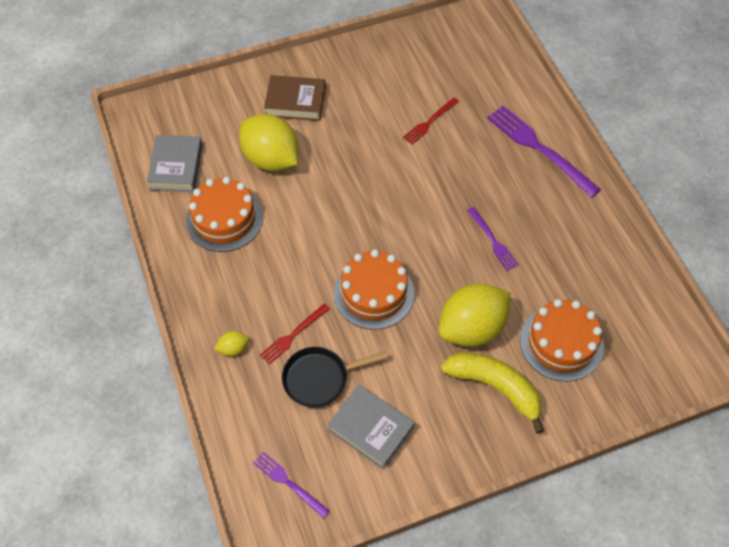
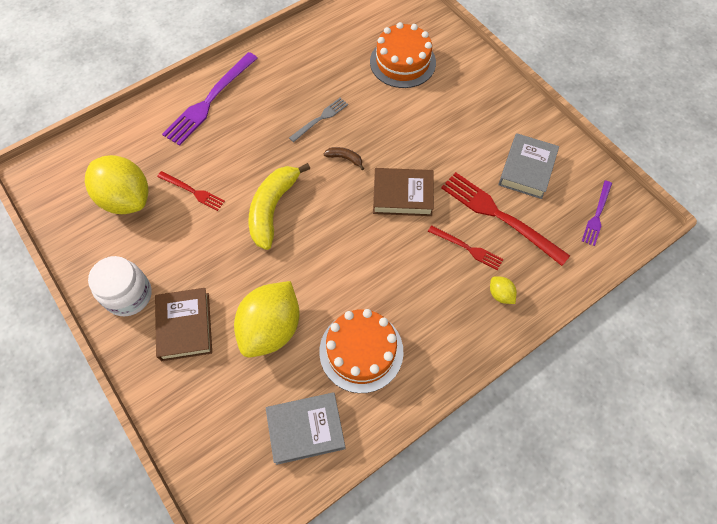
camera: 105 degrees left, 5 degrees up
black pan [282,347,388,408] -> red fork [441,172,570,266]
orange cake [334,249,414,329] -> brown book [373,168,434,216]
yellow lemon [439,284,511,347] -> yellow lemon moved to [85,155,148,214]
yellow banana [441,352,544,434] -> yellow banana moved to [249,163,310,250]
purple fork [467,207,519,271] -> grey fork [289,98,348,142]
none -> white jar [88,256,152,316]
none -> brown banana [324,147,364,170]

